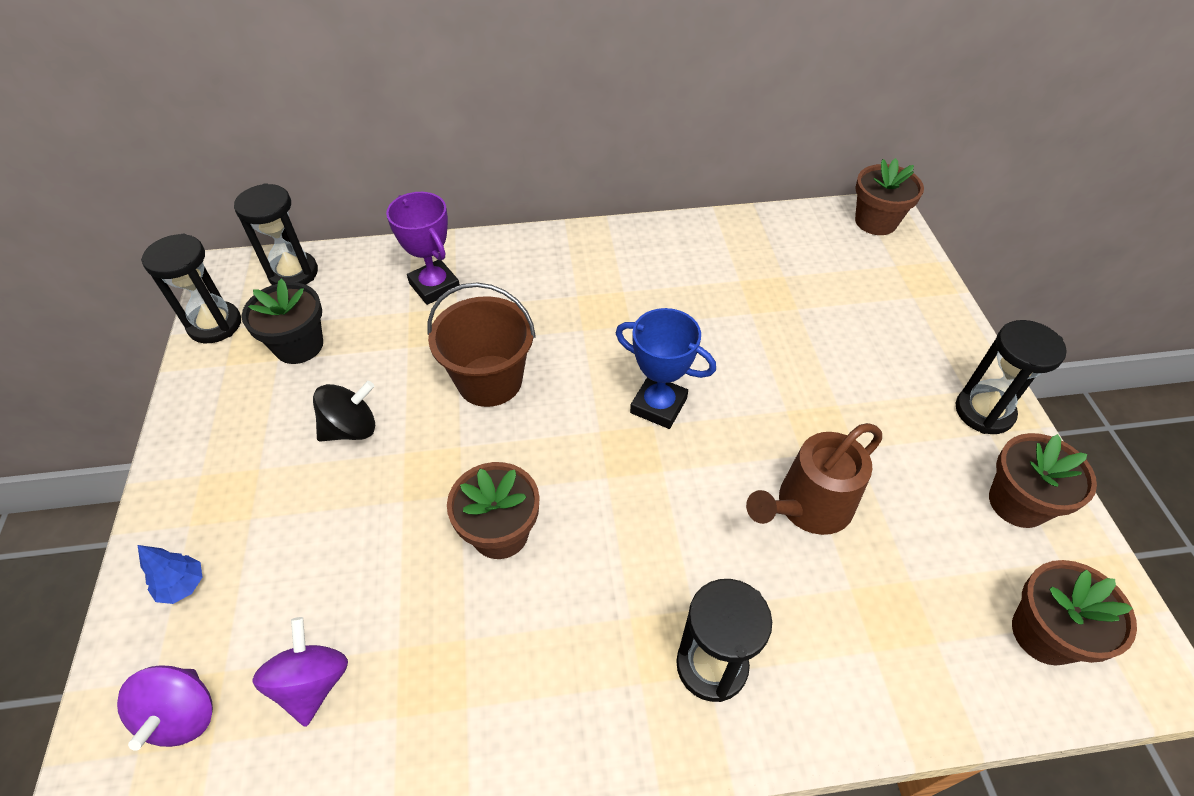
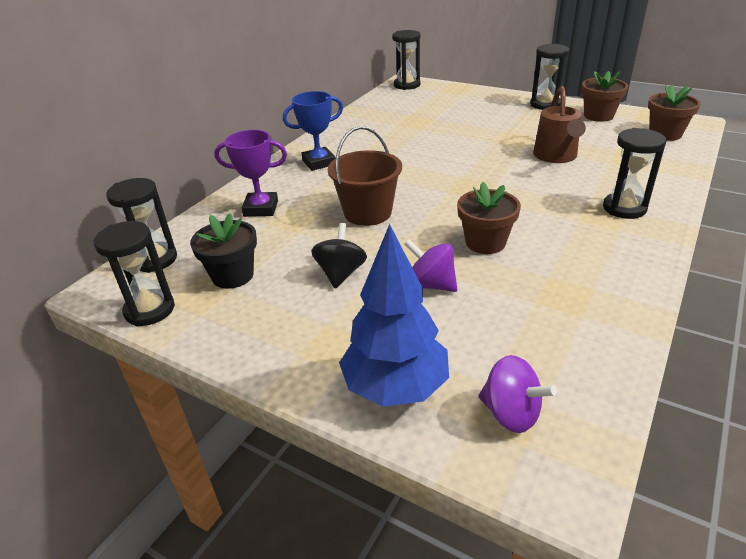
camera: 50 degrees left, 15 degrees down
blue tree [138,545,202,604] -> blue tree [339,224,449,407], size x2.38
purple spinning top [252,617,348,727] -> purple spinning top moved to [404,239,457,292]
blue trophy [616,308,716,429] -> blue trophy moved to [283,91,343,171]
brown flower pot [855,158,924,235] -> black hourglass [392,30,421,90]

